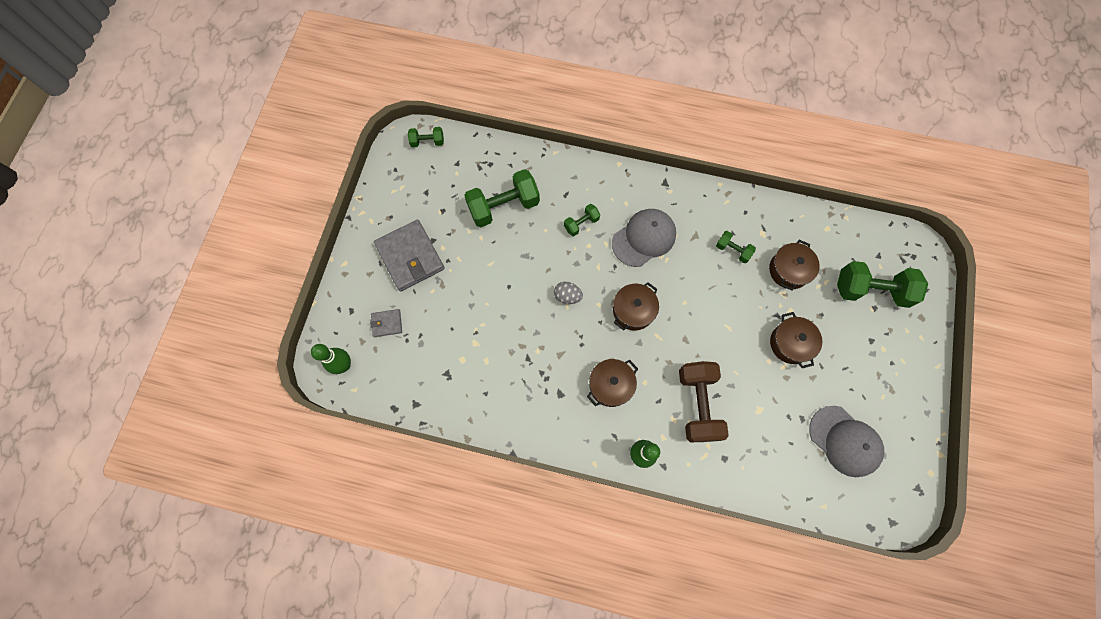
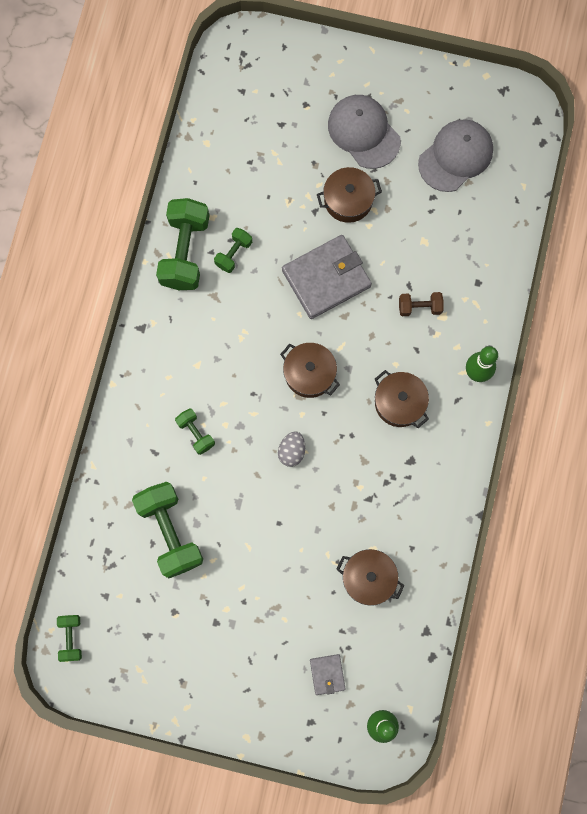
camera: 90 degrees left, 5 degrees up
grey wallet [374,219,445,292] -> grey wallet moved to [282,235,372,319]
grey cap [612,209,676,267] -> grey cap moved to [328,95,401,169]
brown dumbbell [679,361,729,442] -> brown dumbbell [399,292,443,316], size x0.50
brown pot [769,240,820,291] -> brown pot moved to [336,549,404,606]
green dumbbell [837,261,928,308] -> green dumbbell moved to [156,198,209,290]

